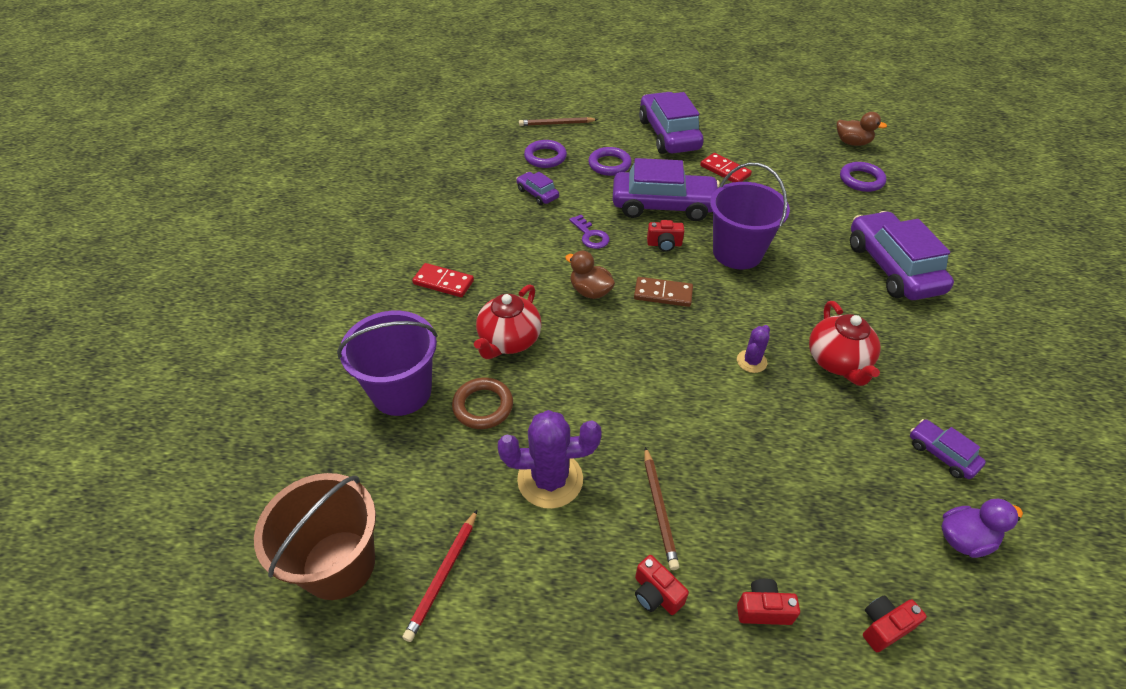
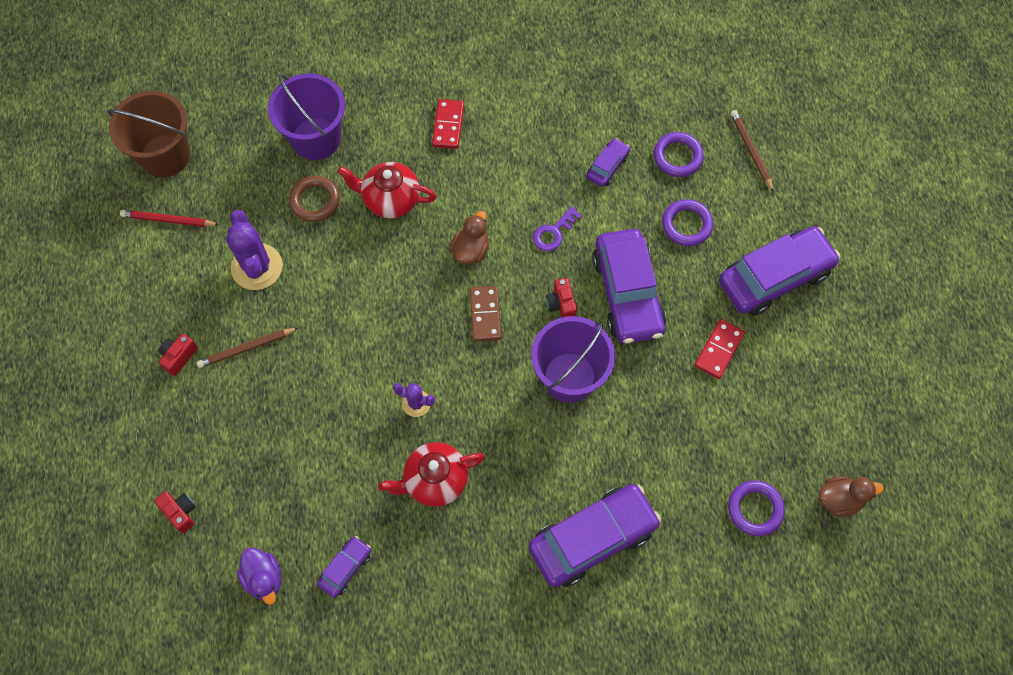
camera: 75 degrees right, 20 degrees up
red camera [737,579,800,625] -> none
brown duck [837,112,887,146] -> brown duck turned 105 degrees counterclockwise [819,476,883,517]

